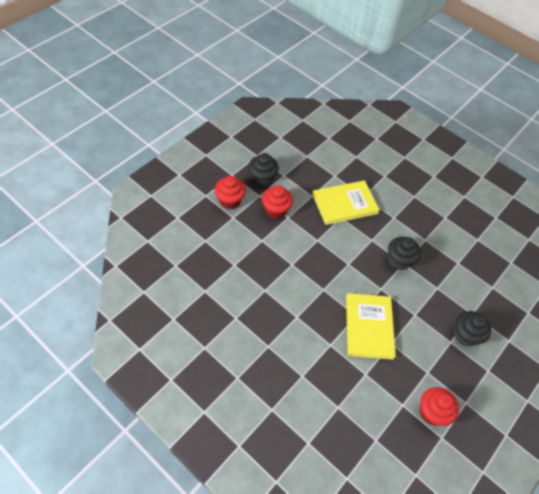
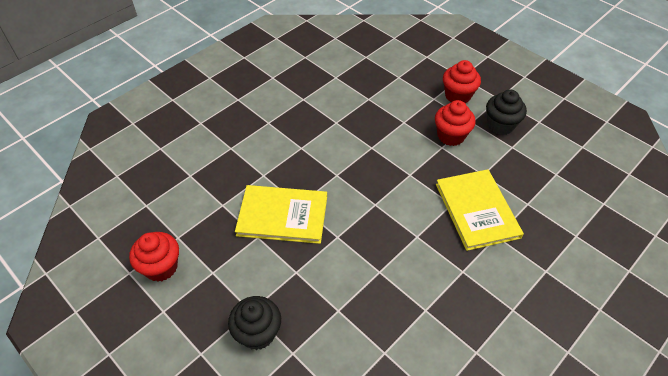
camera: 100 degrees right, 5 degrees down
black cupcake [388,237,421,270] -> none

